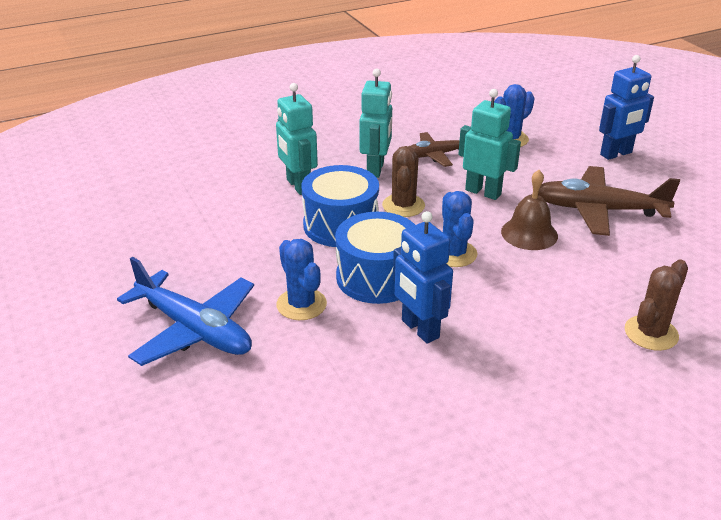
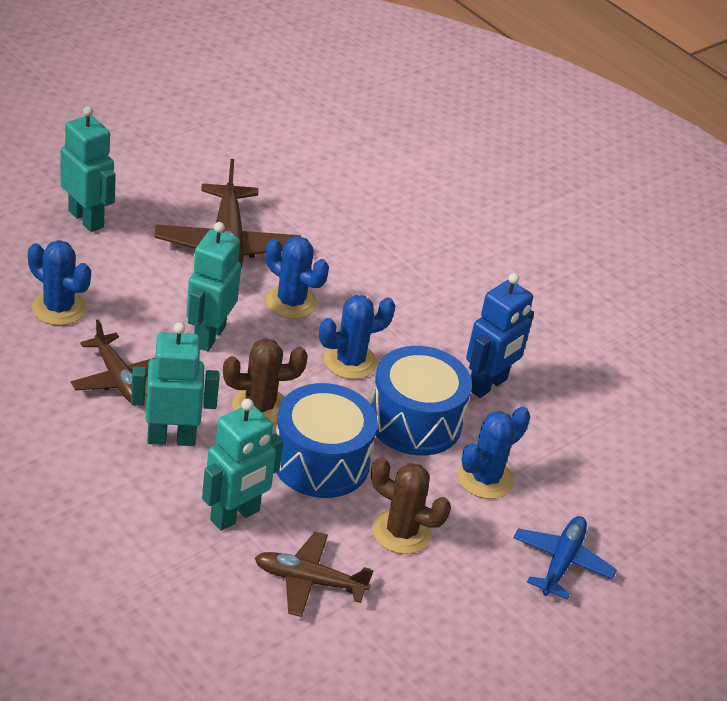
camera: 110 degrees left, 5 degrees up
blue plane [117,257,254,366] -> blue plane [513,516,617,599], size x0.62
brown bell [501,170,558,250] -> blue cactus [266,236,329,319]
blue robot [599,55,654,160] -> turquoise robot [60,106,116,232]
brown cactus [625,259,688,351] -> brown cactus moved to [371,457,451,554]
none -> brown plane [255,531,374,617]

